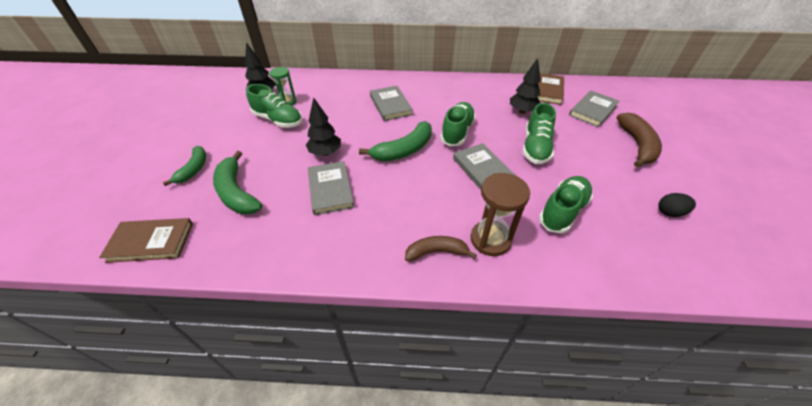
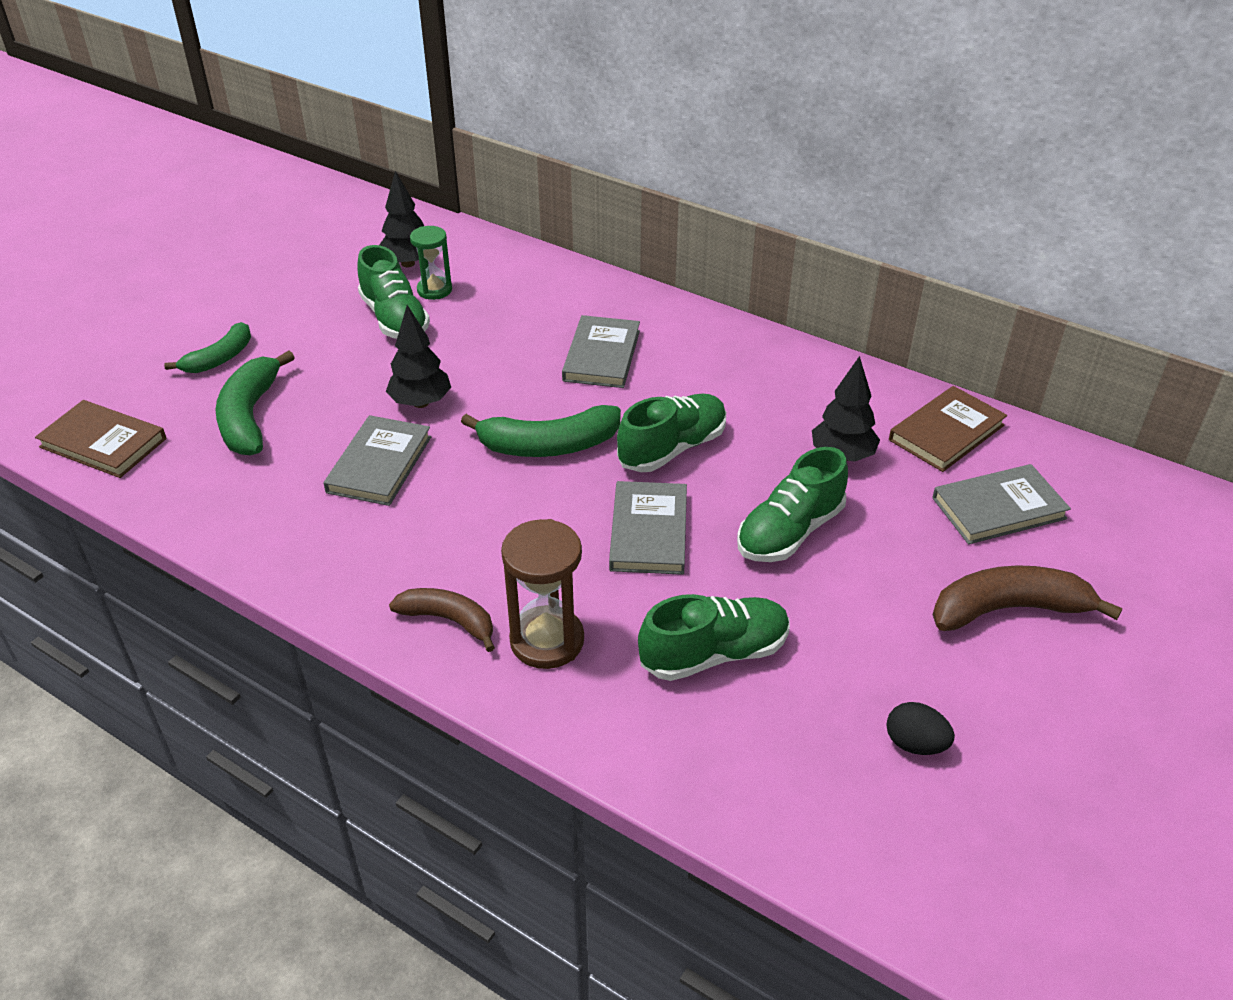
camera: 30 degrees right, 5 degrees down
brown banana [617,113,662,167] -> brown banana turned 135 degrees counterclockwise [933,565,1123,631]

